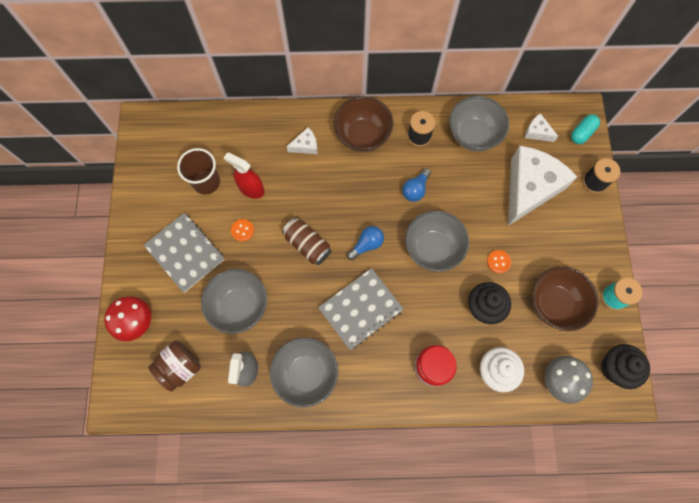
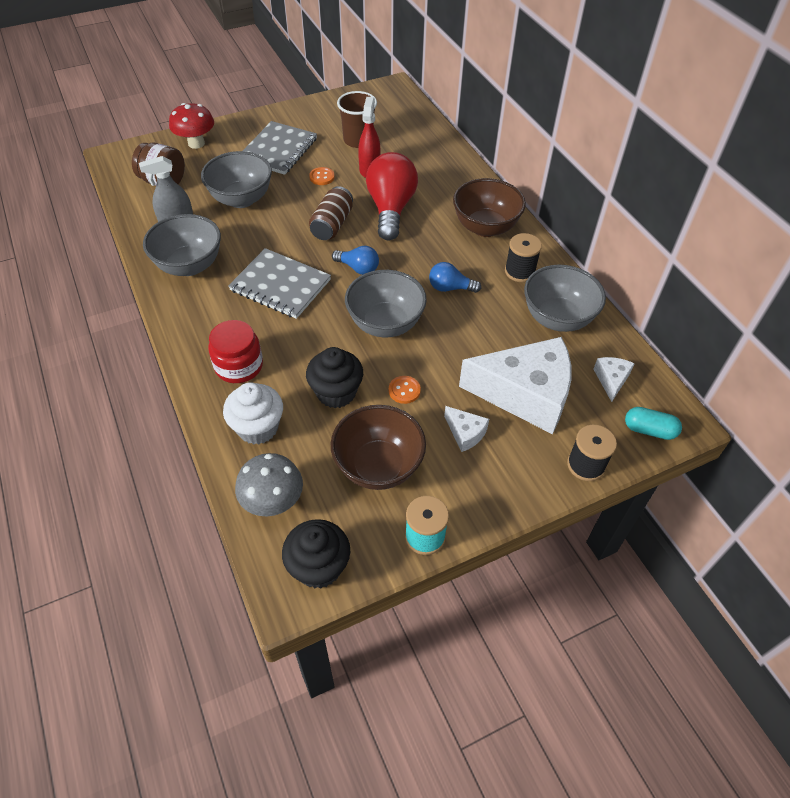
camera: 65 degrees right, 20 degrees down
white cheese [286,127,317,154] -> white cheese moved to [444,406,489,452]
none -> red light bulb [366,152,418,240]

